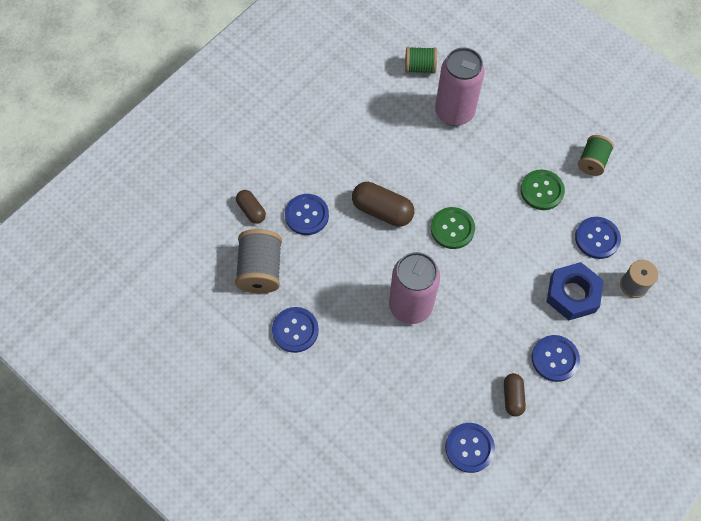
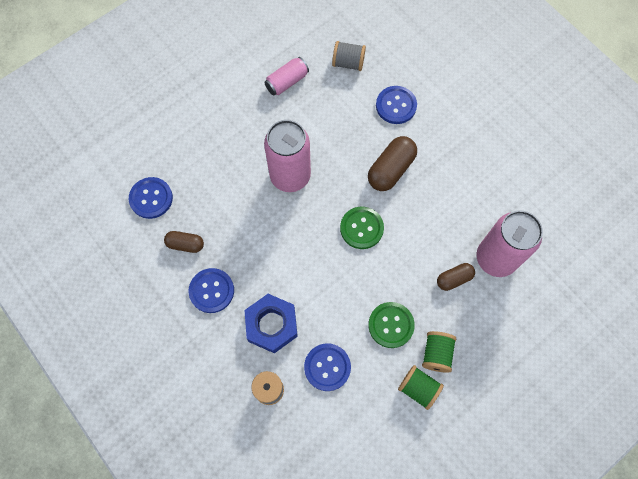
camera: 100 degrees right, 5 degrees up
grey spool [235,229,282,293] -> grey spool [332,41,366,71], size x0.65
brown capsule [236,190,266,224] -> brown capsule moved to [437,263,475,291]
blue button [272,307,319,353] -> pink can [264,57,309,96]
green spool [405,47,437,74] -> green spool moved to [422,331,456,373]

